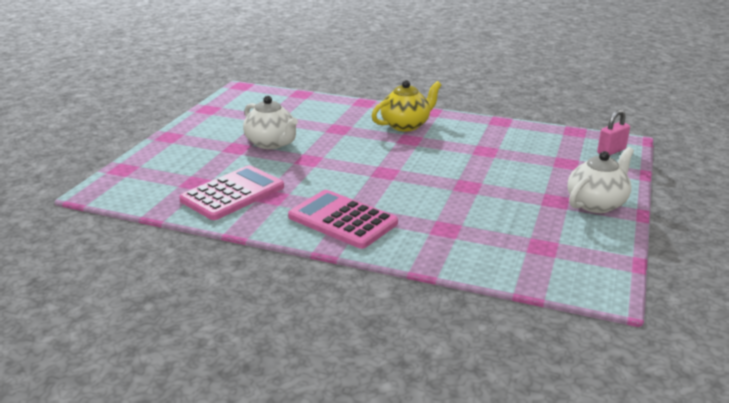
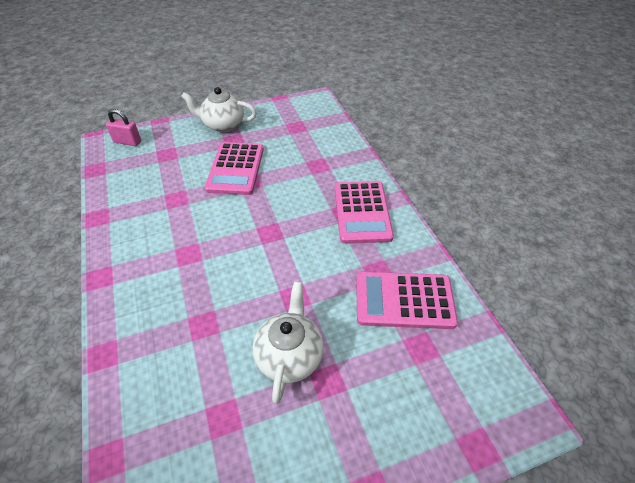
camera: 130 degrees left, 20 degrees up
yellow teapot [372,80,441,132] -> none
none -> pink calculator [205,142,264,195]

